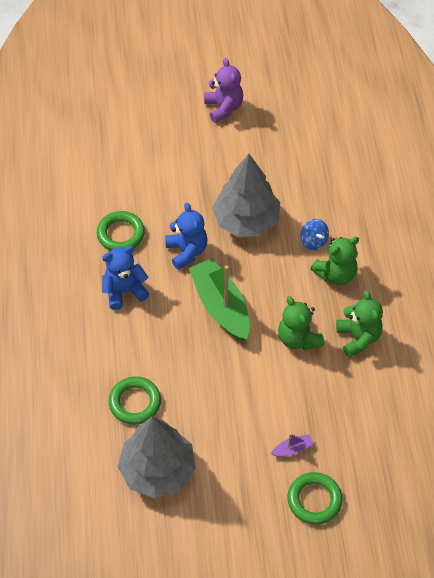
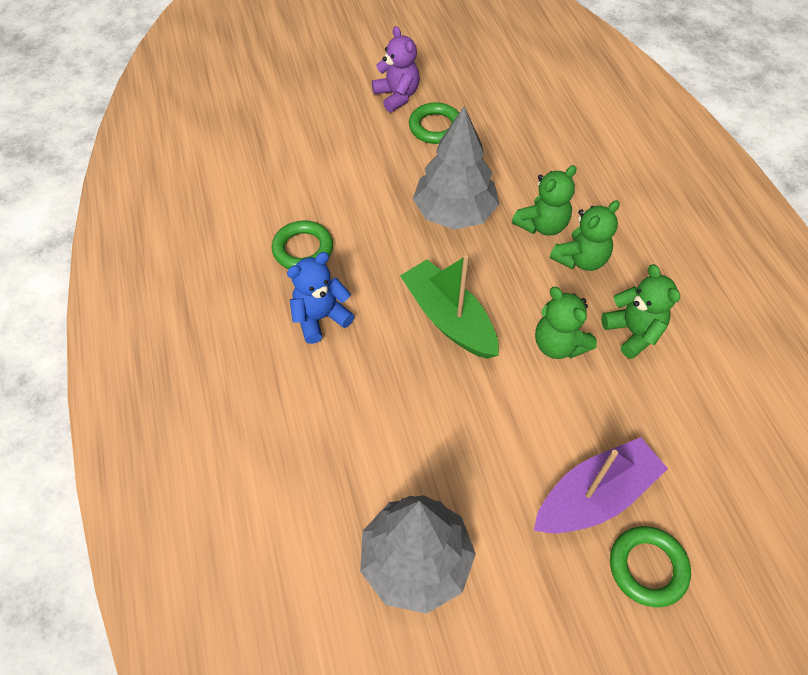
camera: 10 degrees left, 0 degrees up
green ring [109,376,161,425] -> green ring moved to [409,102,459,144]
blue teddy bear [165,203,208,270] -> none
purple boat [271,434,314,457] -> purple boat [534,437,668,534], size x2.41
blue spinning top [301,219,329,250] -> green teddy bear [512,165,577,235]

